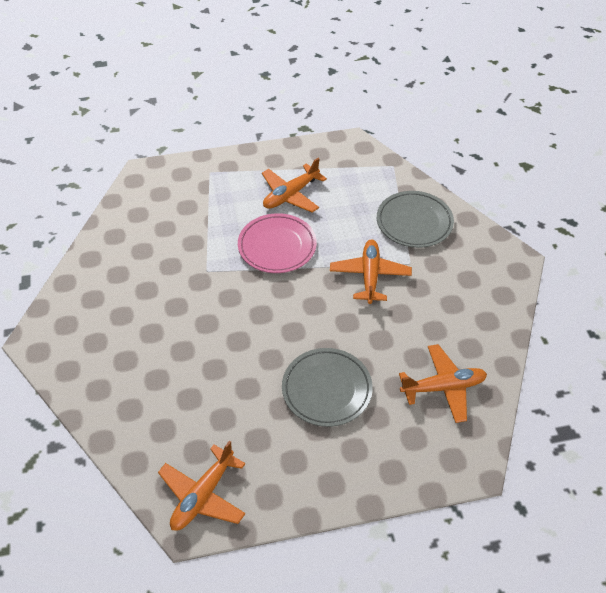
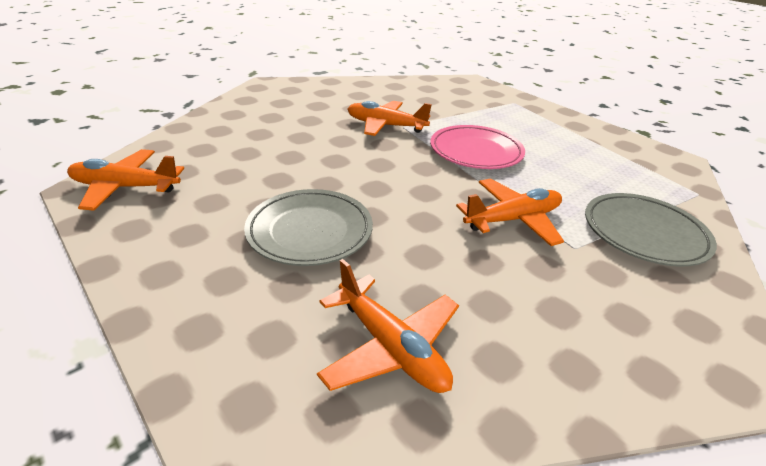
camera: 60 degrees right, 15 degrees down
orange plane [262,158,327,213] -> orange plane moved to [348,101,432,136]

